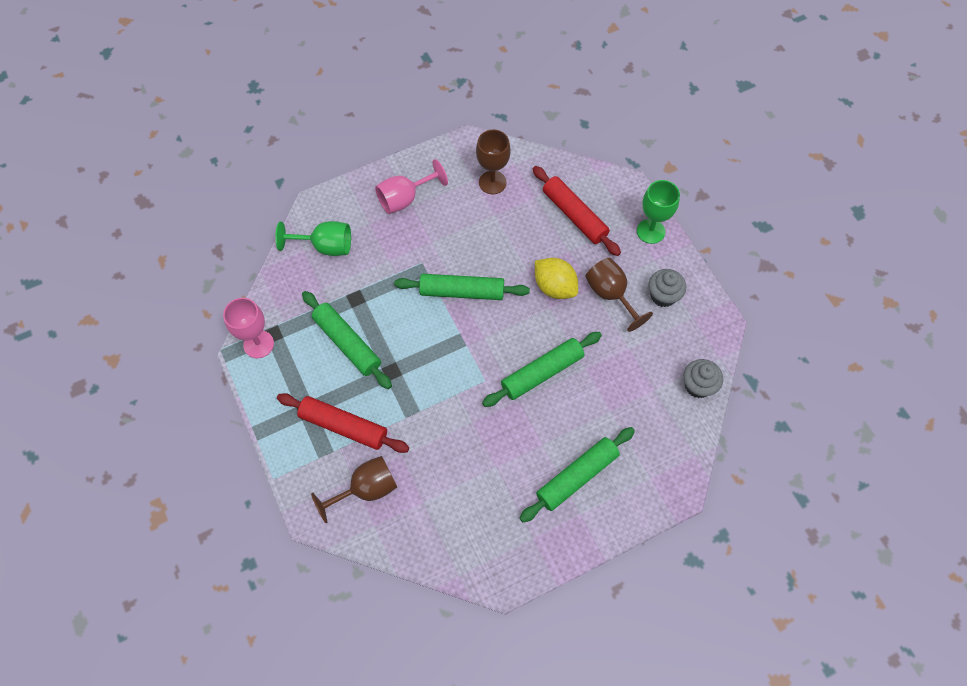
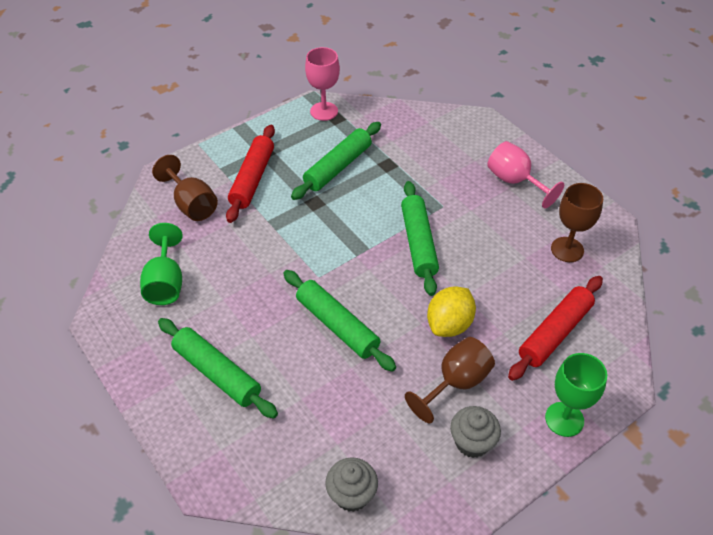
camera: 80 degrees right, 15 degrees down
green goblet [275,221,351,256] -> green goblet moved to [140,223,183,305]

